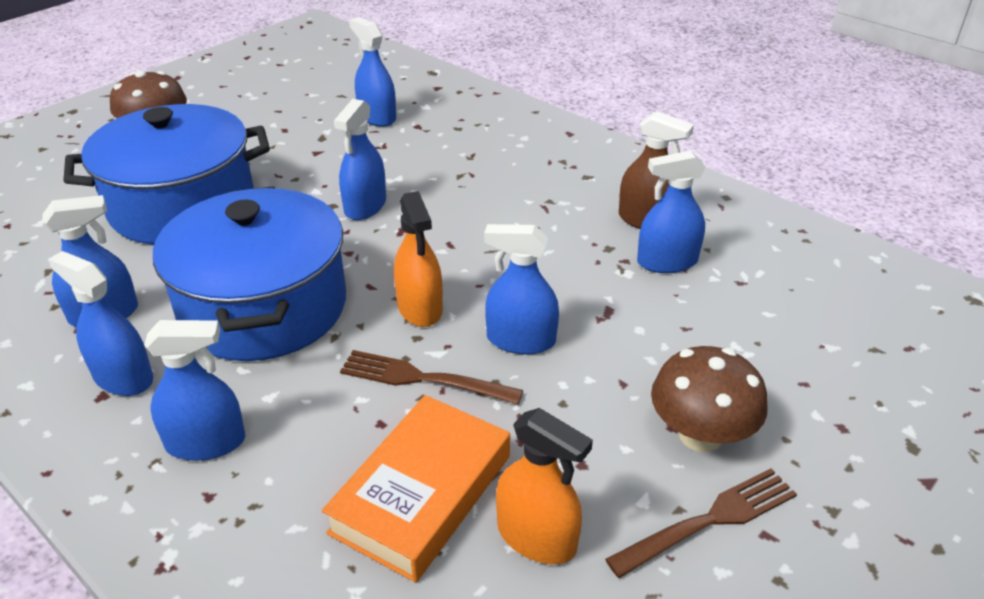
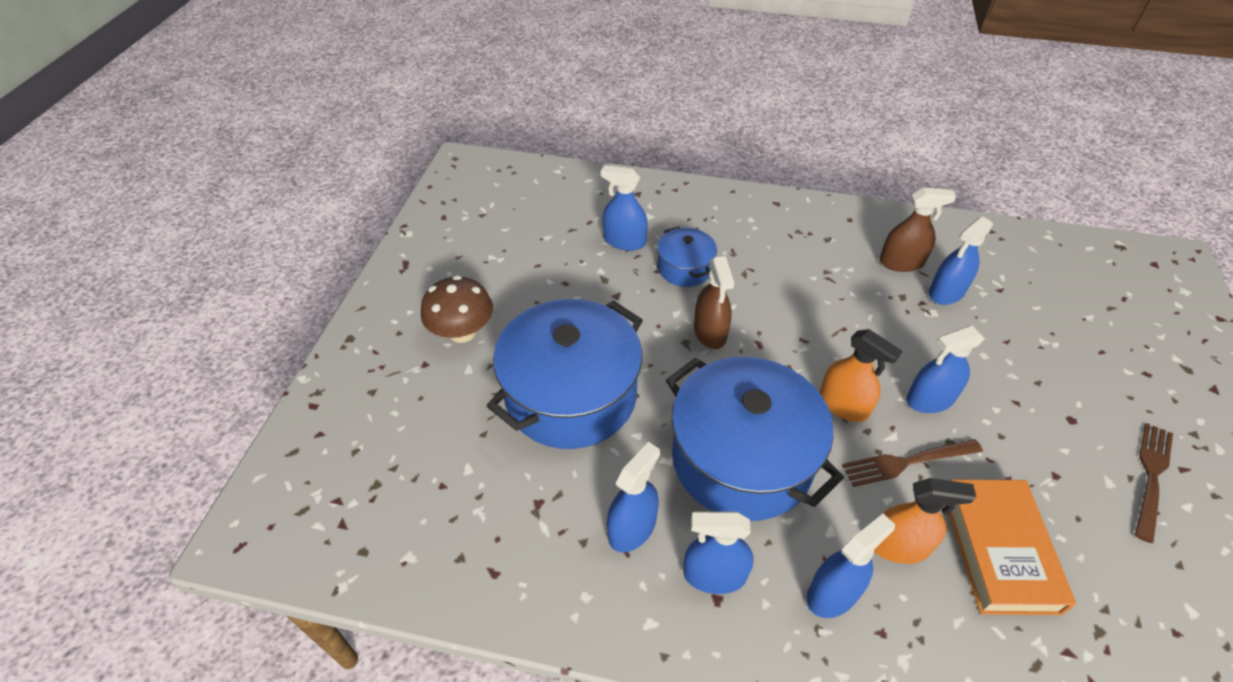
camera: 30 degrees left, 10 degrees up
blue spray bottle [334,99,386,220] -> brown spray bottle [694,256,734,349]
orange spray bottle [496,408,593,564] -> orange spray bottle moved to [874,478,976,564]
brown mushroom [651,346,767,452] -> none
none -> blue pot [657,226,717,287]

